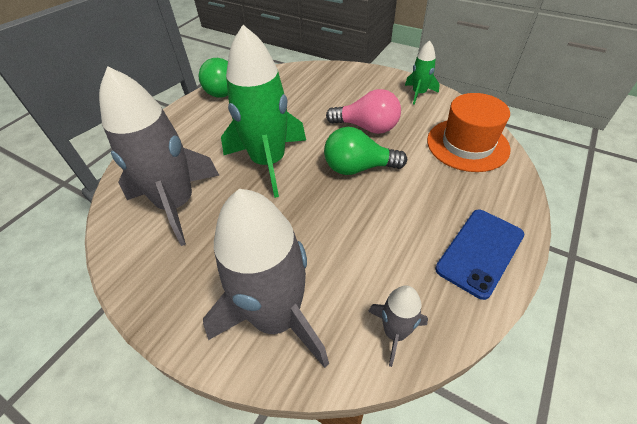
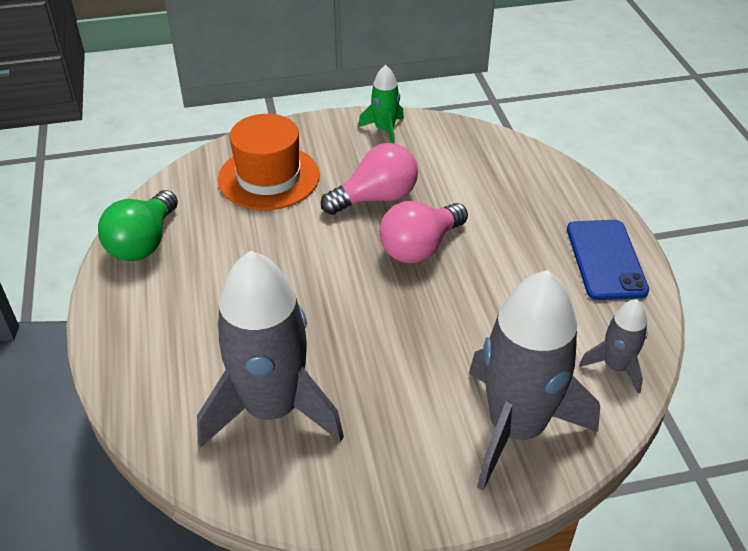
camera: 45 degrees left, 5 degrees down
green rocket [221,25,306,198] -> none
green light bulb [324,127,407,175] -> pink light bulb [379,201,468,263]
orange hat [427,93,510,172] -> orange hat moved to [218,114,320,210]

